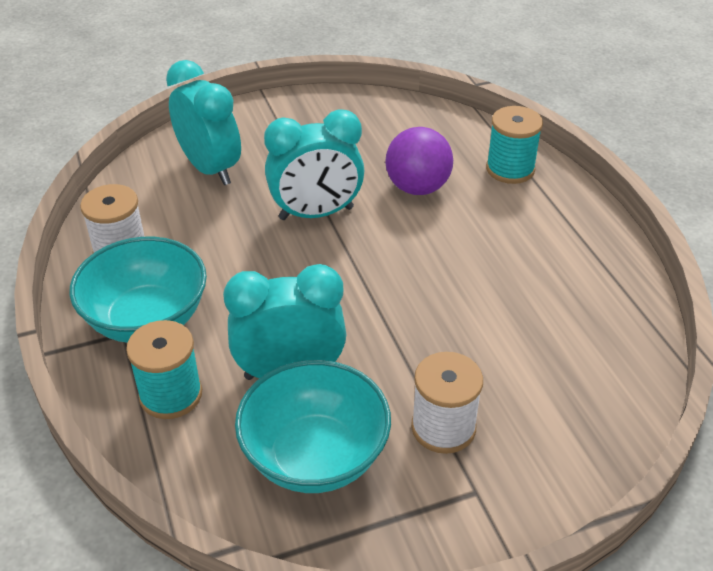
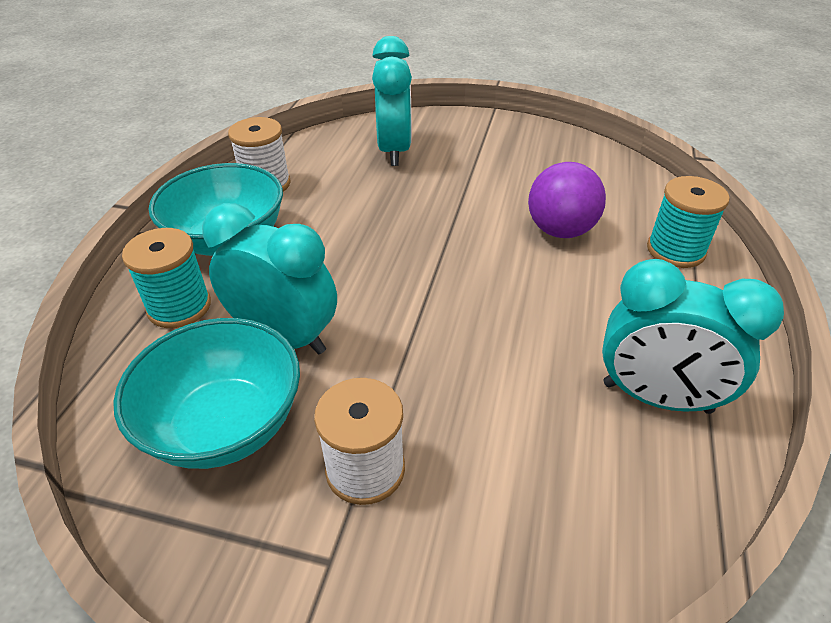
camera: 35 degrees right, 0 degrees up
turquoise clock [264,109,364,220] -> turquoise clock moved to [602,259,784,414]

